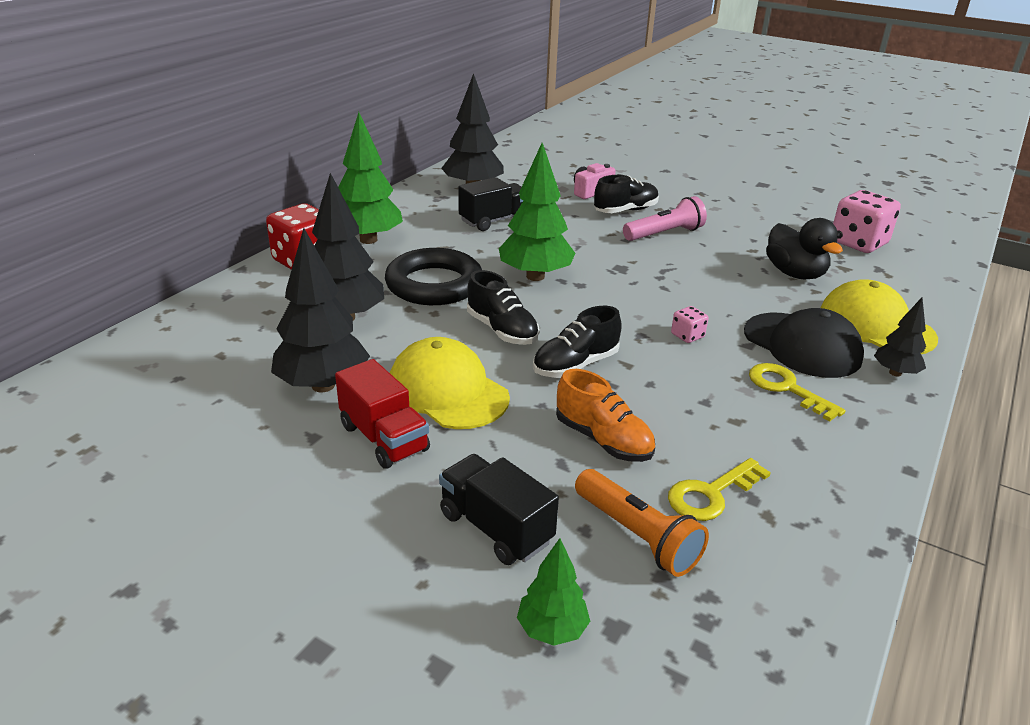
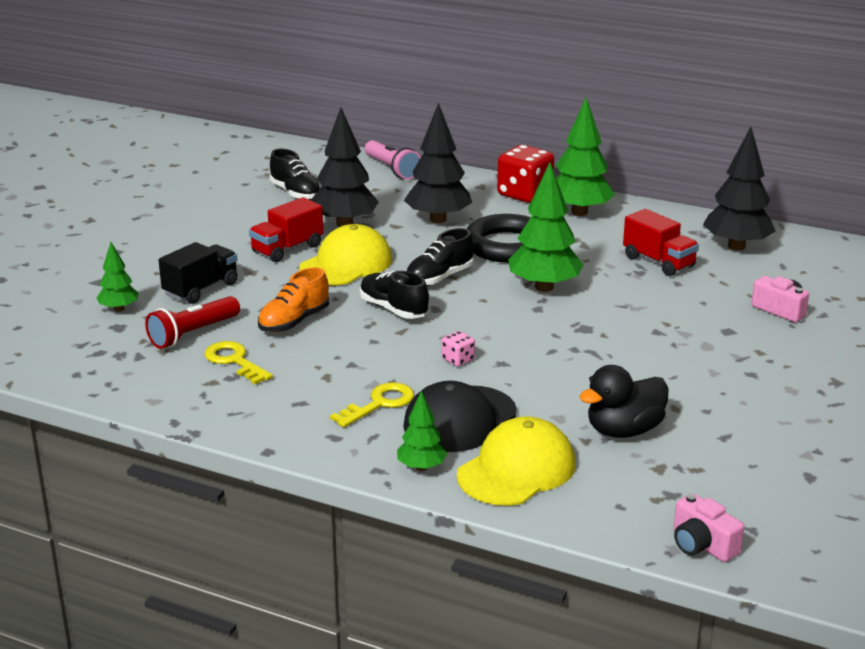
camera: 85 degrees right, 5 degrees down
black truck [458,177,524,231] -> red truck [623,209,699,276]
orange flashlight [575,469,709,577] -> red flashlight [145,296,240,349]
black shoe [594,175,659,213] -> black shoe moved to [270,149,321,200]
pink flashlight [623,196,707,241] -> pink flashlight moved to [365,140,421,180]
pink dice [833,190,901,253] -> none
black tree [874,297,926,377] -> green tree [397,390,447,471]
none -> pink camera [674,493,744,562]

